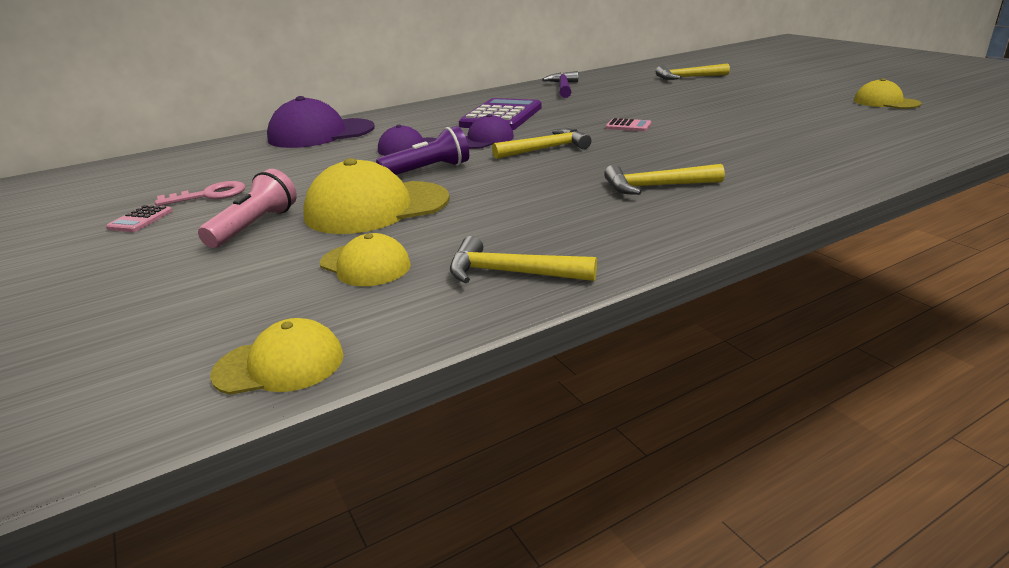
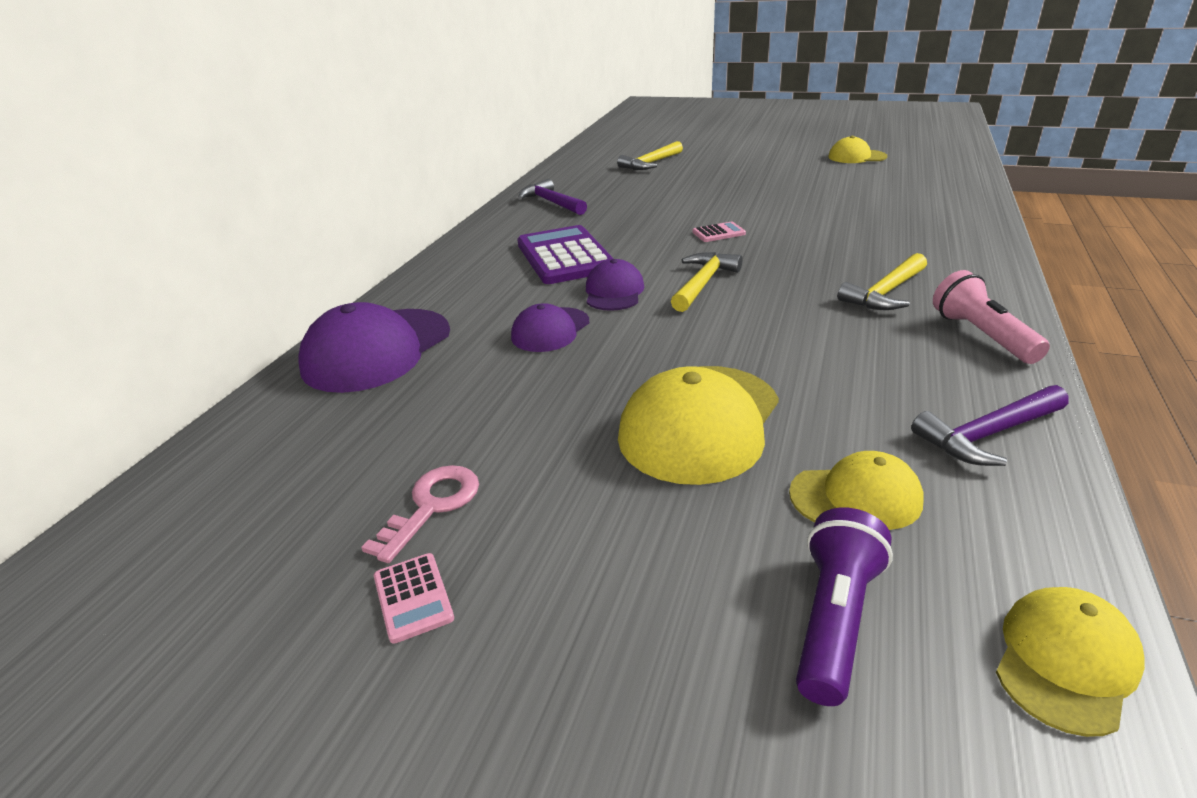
camera: 40 degrees left, 5 degrees up
pink flashlight [198,169,297,248] -> pink flashlight moved to [933,270,1050,364]
purple flashlight [376,126,469,175] -> purple flashlight moved to [796,508,893,706]
yellow hammer [450,236,597,283] -> purple hammer [911,385,1069,466]

